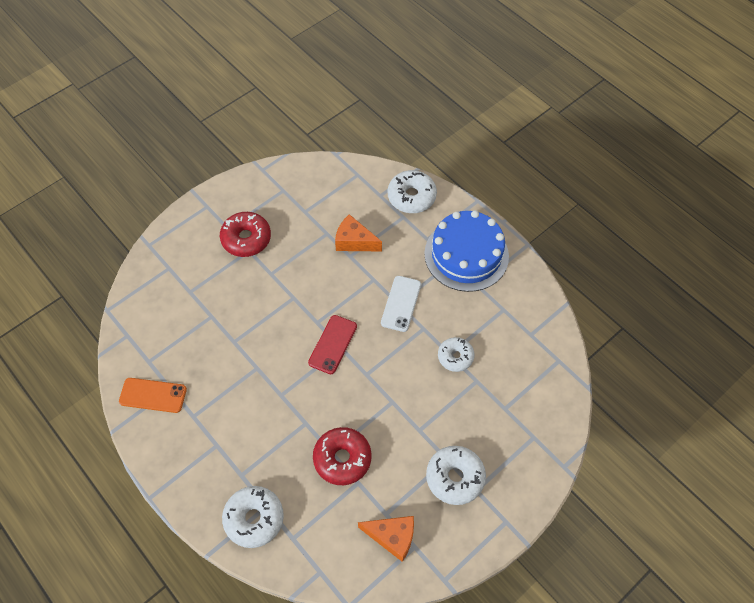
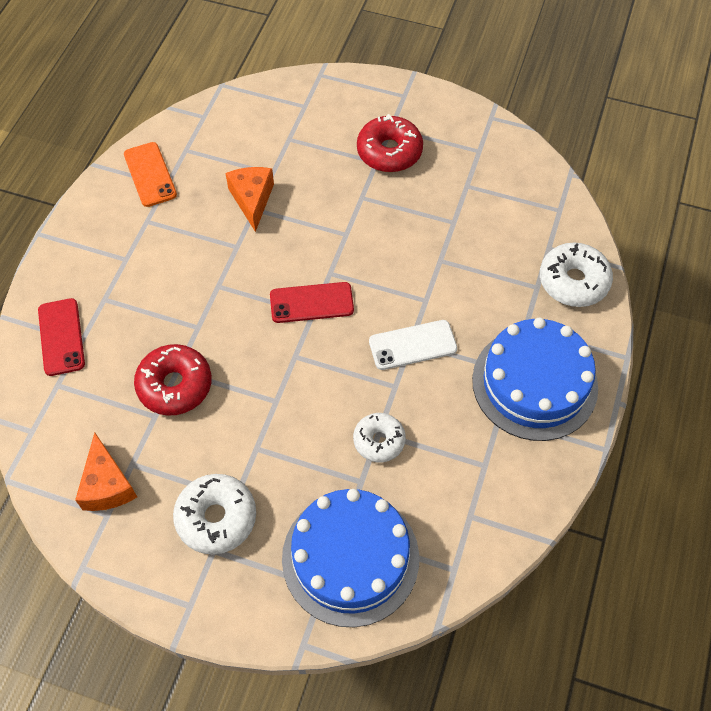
camera: 60 degrees right, 0 degrees up
white donut [222,486,284,548] -> red phone [38,298,85,376]
orange cheese [335,214,382,251] -> orange cheese moved to [225,167,274,232]
none -> blue cake [282,489,419,627]

